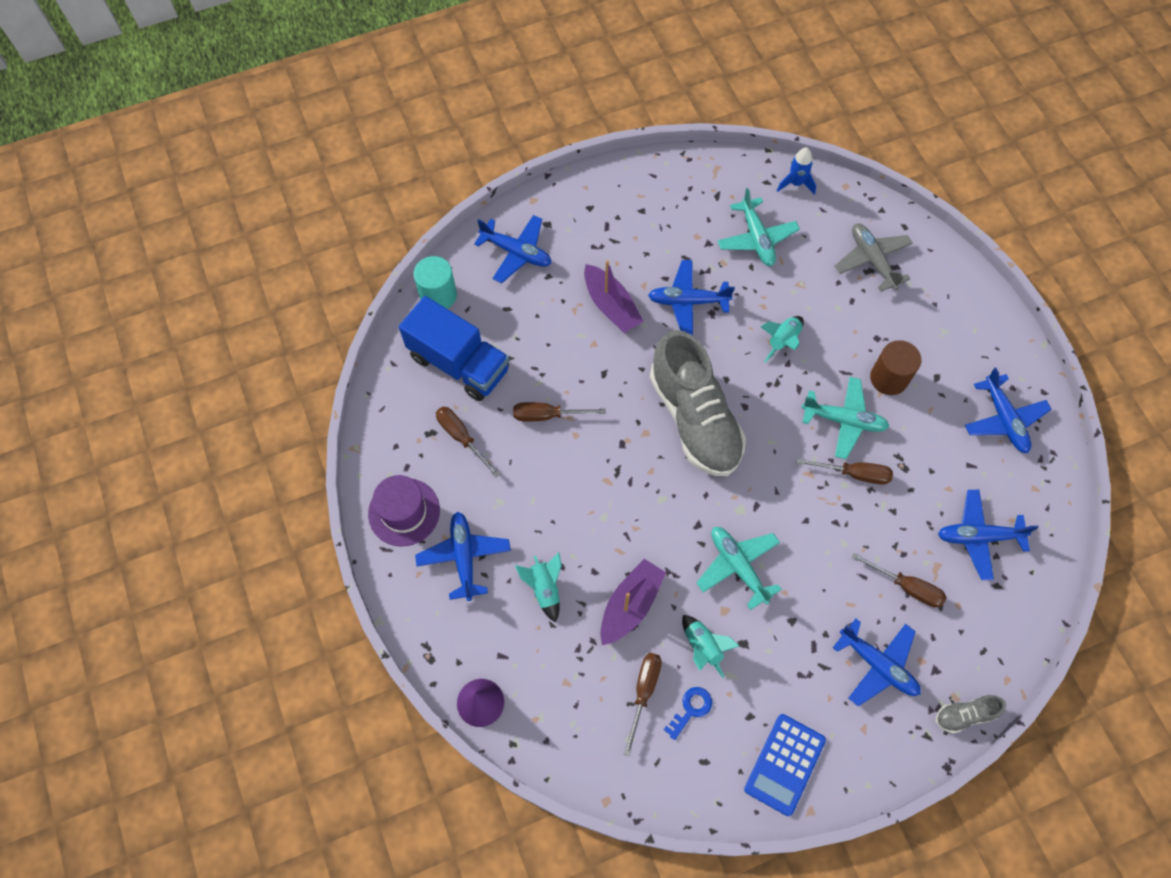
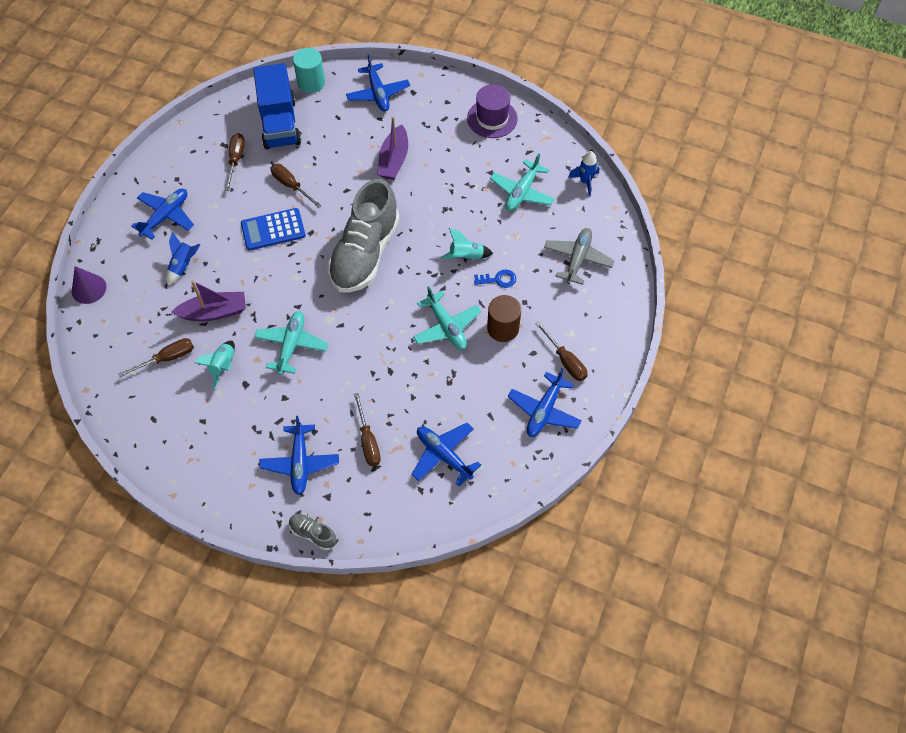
camera: 45 degrees right, 5 degrees down
purple hat [368,475,440,547] -> purple hat moved to [467,84,518,138]
turquoise rocket [515,552,562,623] -> blue rocket [166,232,201,285]
blue plane [648,260,735,336] -> none
blue key [664,687,712,740] -> blue key moved to [474,269,516,288]
blue calculator [744,714,826,816] -> blue calculator moved to [241,208,306,250]
brown screwdriver [797,458,893,485] -> brown screwdriver moved to [535,321,588,381]

